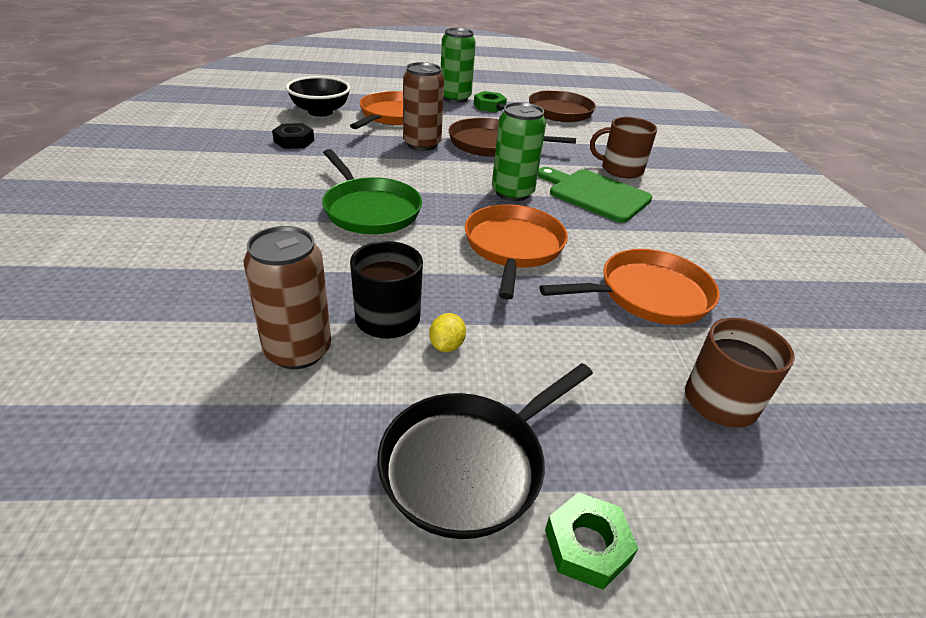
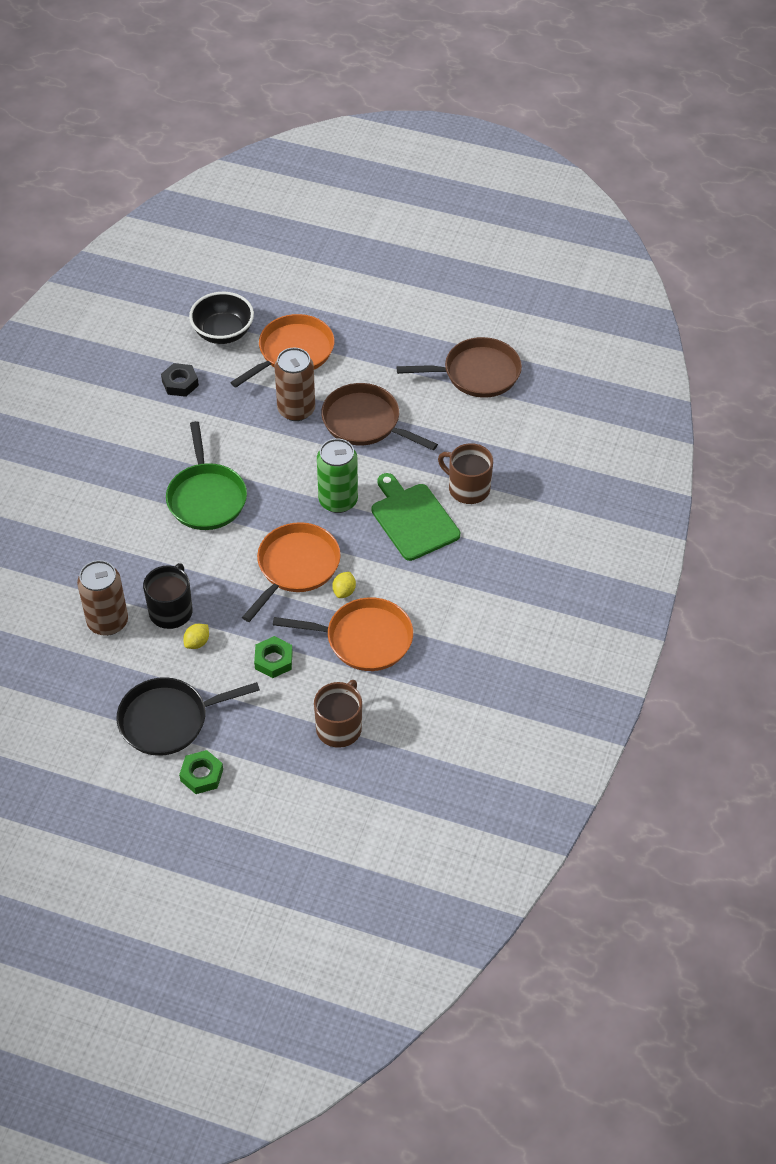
camera: 25 degrees right, 15 degrees up
green can [441,28,476,103] -> none
green nut [473,91,507,112] -> green nut moved to [254,636,293,678]
none -> yellow lemon [332,572,356,598]

